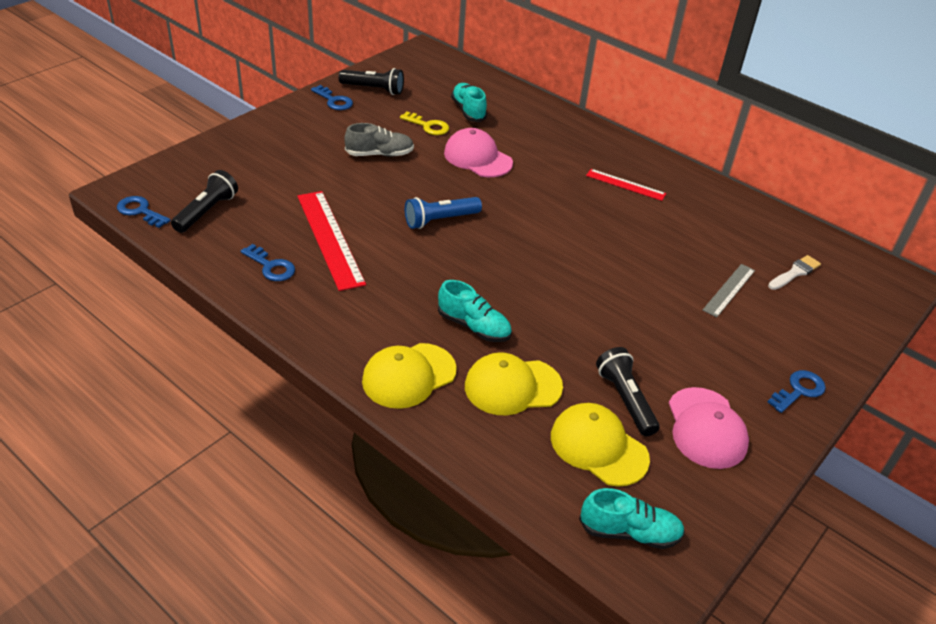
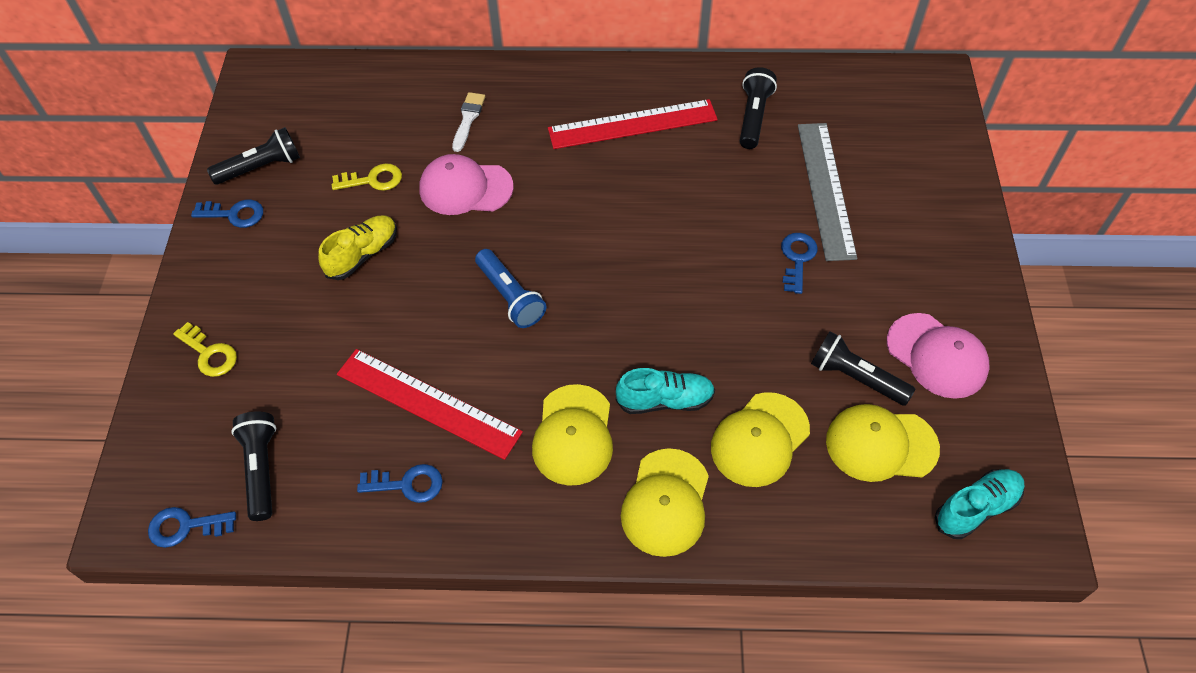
camera: 35 degrees left, 15 degrees up
grey shoe [344,123,414,157] -> yellow shoe [318,216,397,280]
blue flashlight [405,197,482,229] -> blue flashlight turned 60 degrees counterclockwise [475,249,546,328]
turquoise shoe [451,83,487,122] -> none
red ruler [586,169,666,201] -> red ruler [548,99,718,149], size x1.75
grey ruler [703,264,755,317] -> grey ruler [798,123,857,261], size x1.75
white brush [768,255,821,290] -> white brush moved to [452,92,485,152]
blue key [768,370,826,413] -> blue key moved to [781,233,817,294]
none -> yellow key [173,322,237,377]
none -> yellow cap [532,384,613,486]
none -> black flashlight [740,67,777,149]

